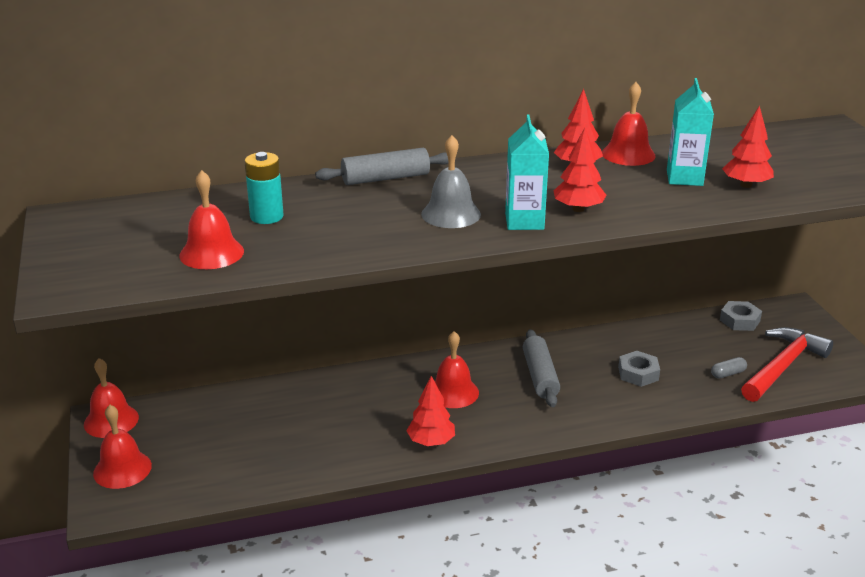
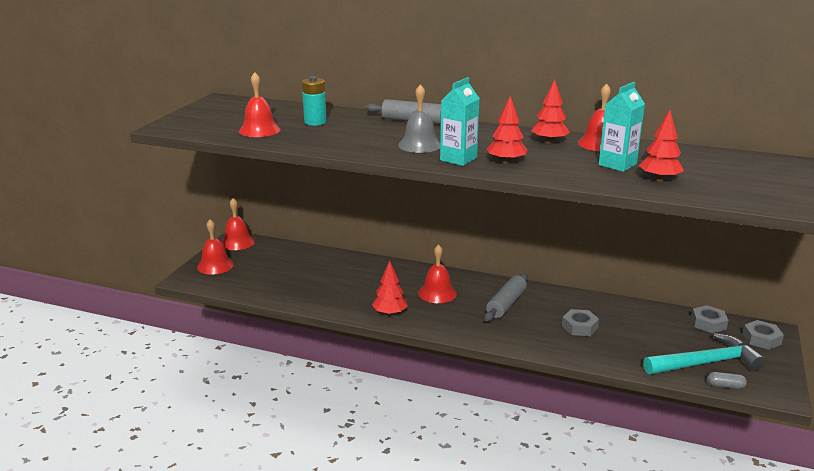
camera: 35 degrees right, 5 degrees down
grey capsule [711,357,747,379] -> grey capsule moved to [708,372,747,389]
red hammer [741,327,833,402] -> turquoise hammer [643,333,766,374]
none -> grey nut [743,320,784,350]

